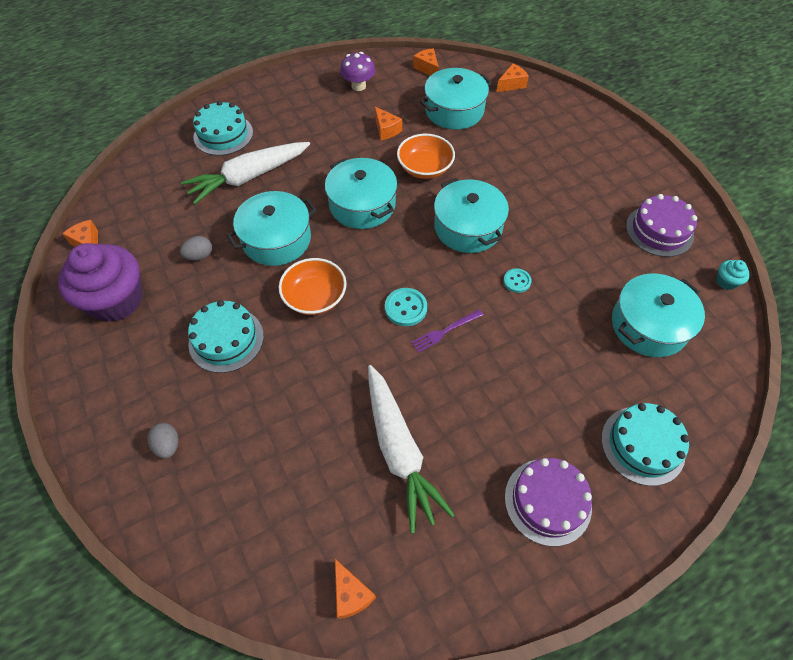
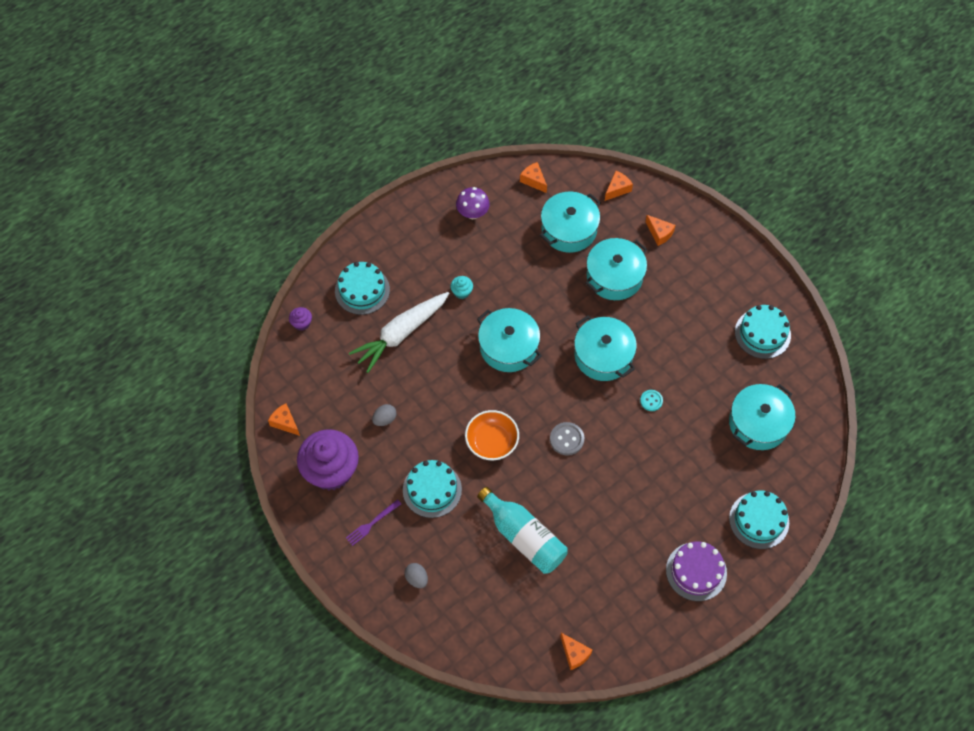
camera: 10 degrees left, 5 degrees up
turquoise pot [226,191,317,266] -> turquoise pot moved to [585,238,647,300]
white carrot [368,365,455,533] -> none
orange cheese [375,107,402,140] -> orange cheese moved to [646,215,675,246]
turquoise button [385,288,427,326] -> grey button [550,422,584,456]
orange bowl [397,134,455,179] -> none
purple fork [411,309,483,353] -> purple fork moved to [346,499,401,546]
purple cake [626,194,697,257] -> turquoise cake [735,305,791,359]
turquoise cupcake [716,260,750,290] -> turquoise cupcake moved to [450,276,473,299]
none -> purple cupcake [289,307,312,331]
none -> turquoise bottle [477,487,568,574]

